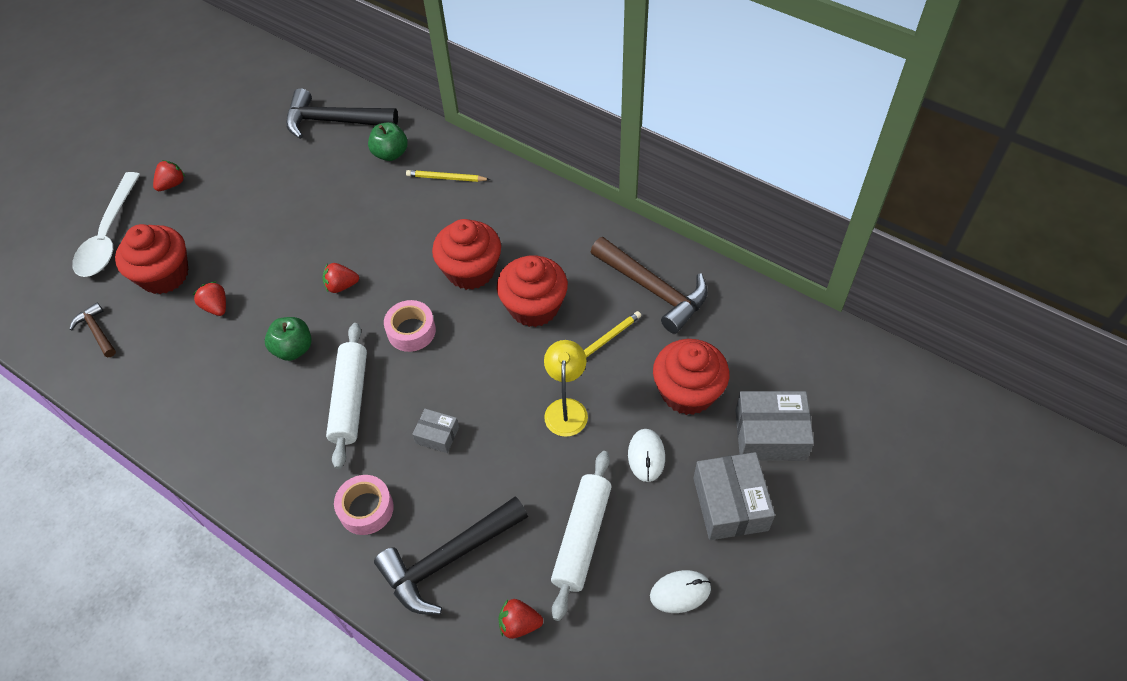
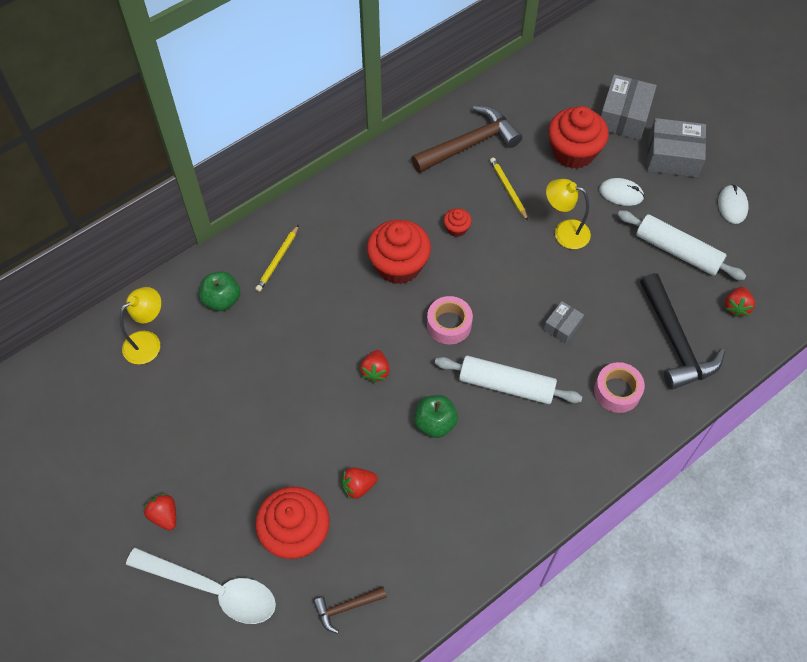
camera: 75 degrees left, 5 degrees up
black hammer [286,88,398,139] -> yellow lamp [120,287,161,364]
red cupcake [497,256,568,327] -> red cupcake [443,208,472,237], size x0.45

